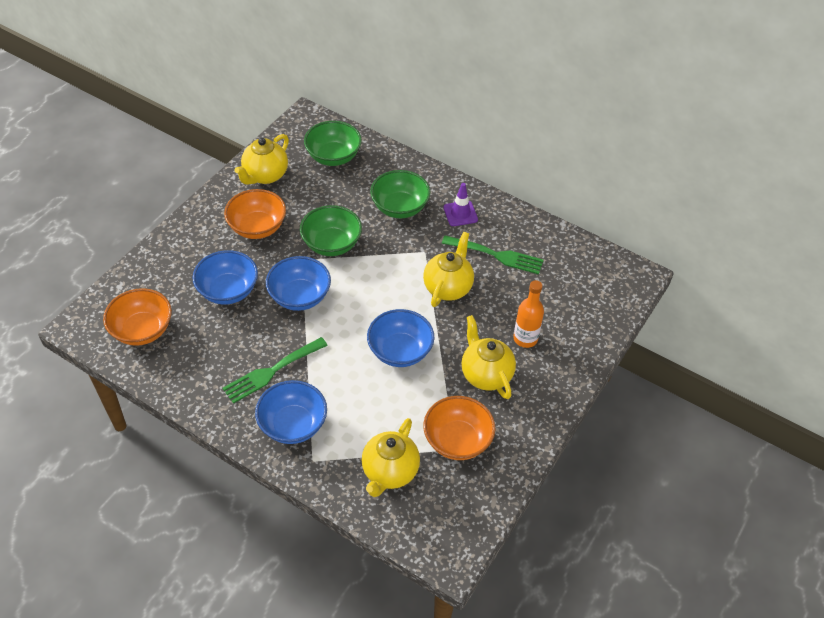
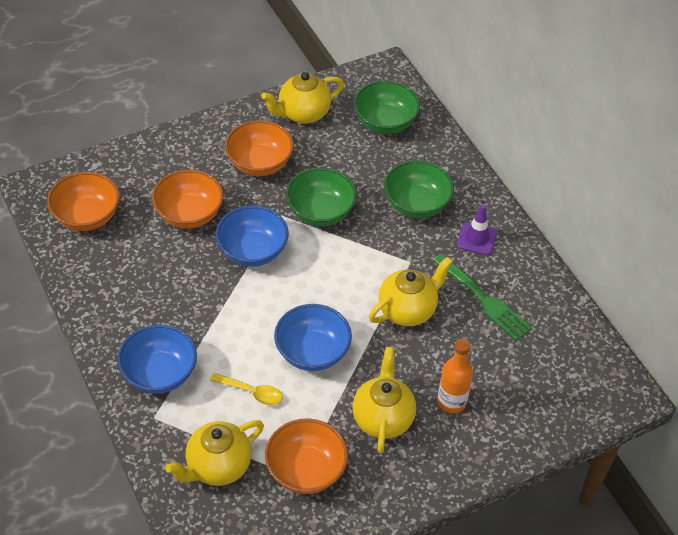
camera: 30 degrees right, 0 degrees up
blue bowl [192,250,258,305] -> orange bowl [152,170,223,229]
green fork [223,337,328,404] -> none
none -> yellow spoon [210,373,283,405]

